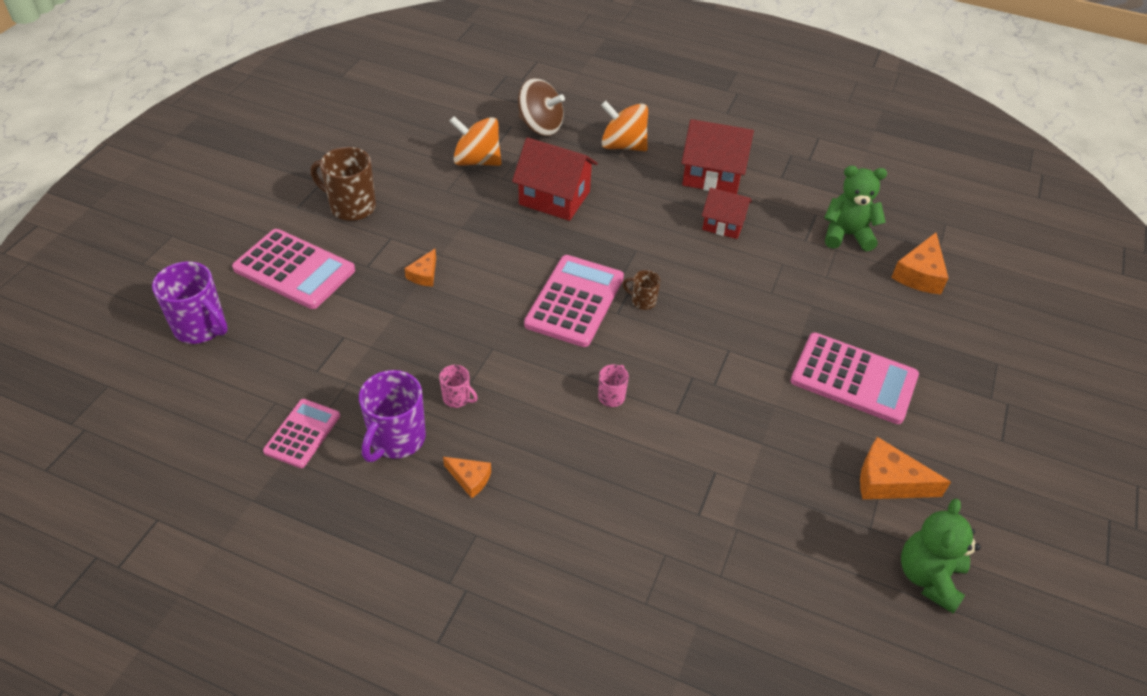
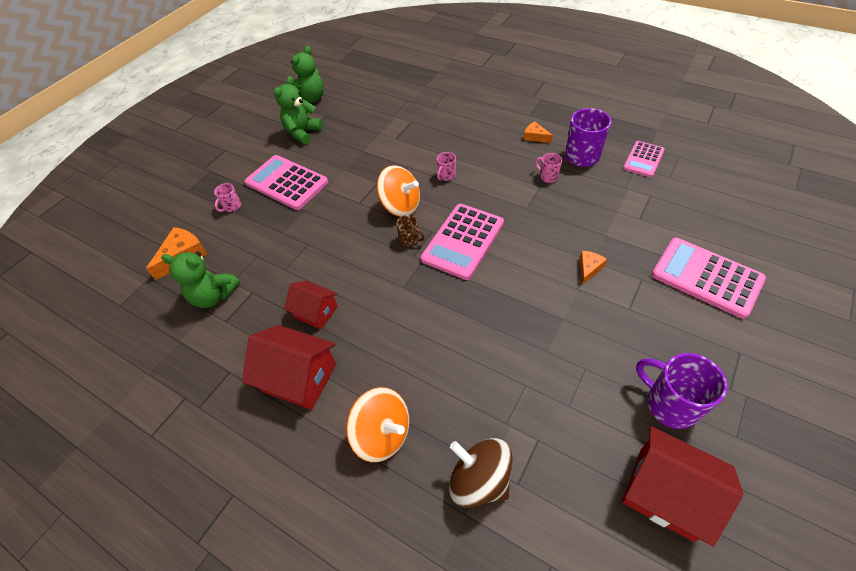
camera: 165 degrees left, 5 degrees up
purple mug [152,261,228,344] -> purple mug moved to [636,353,728,429]
brown mug [311,147,376,221] -> none
orange spinning top [450,116,501,166] -> orange spinning top moved to [377,165,420,217]
red house [512,137,598,221] -> red house moved to [622,426,743,547]
orange cheese [860,437,951,499] -> green teddy bear [274,76,323,145]
none -> pink mug [214,183,241,212]

